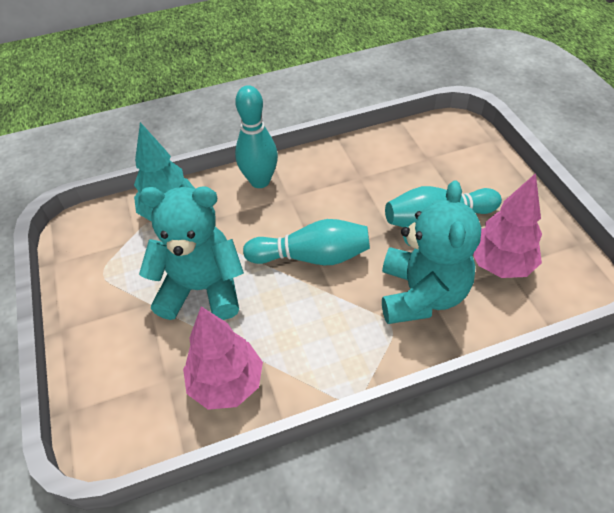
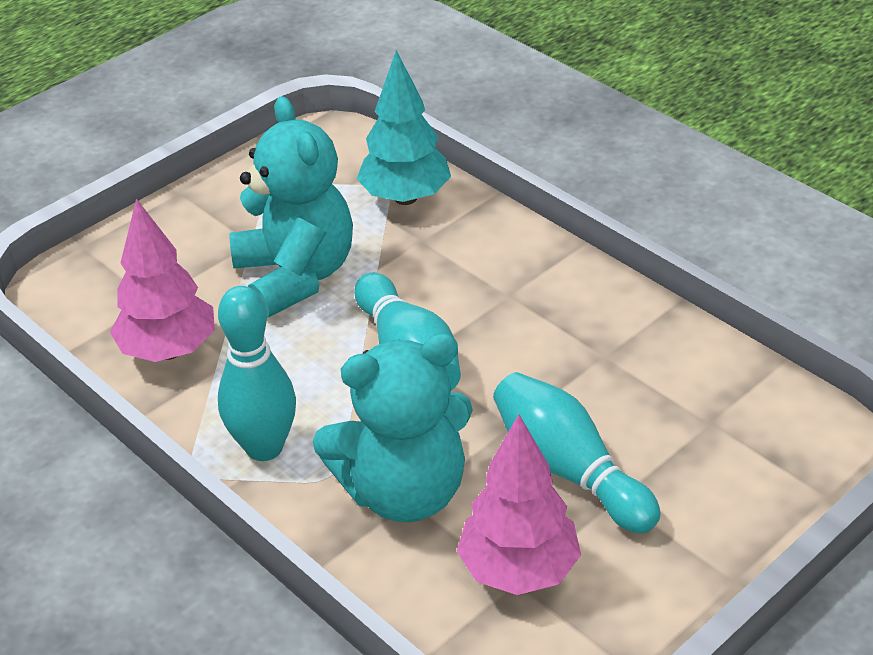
camera: 65 degrees right, 10 degrees down
turquoise bowling pin [235,85,278,188] -> turquoise bowling pin moved to [218,286,296,461]

